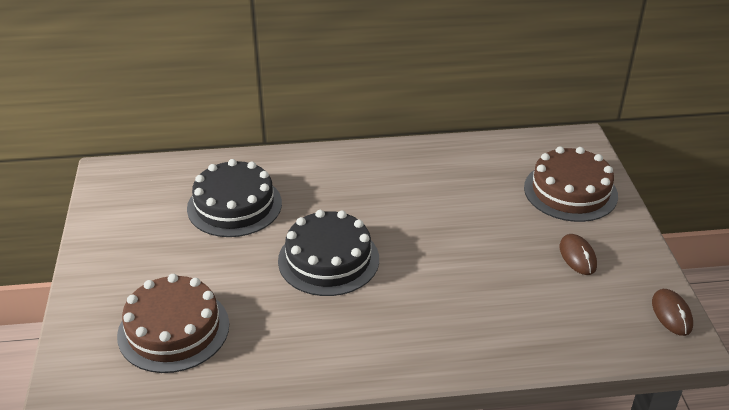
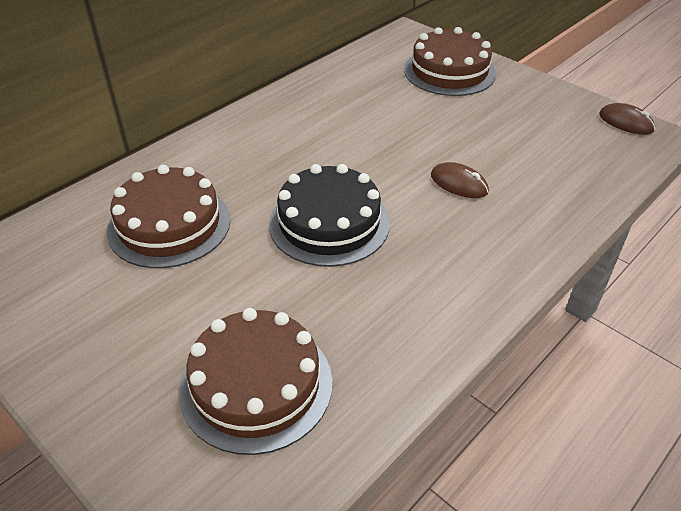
camera: 40 degrees left, 5 degrees up
black cake [187,159,282,237] -> brown cake [107,165,231,268]
brown mouse [560,234,597,275] -> brown mouse moved to [431,162,489,198]

